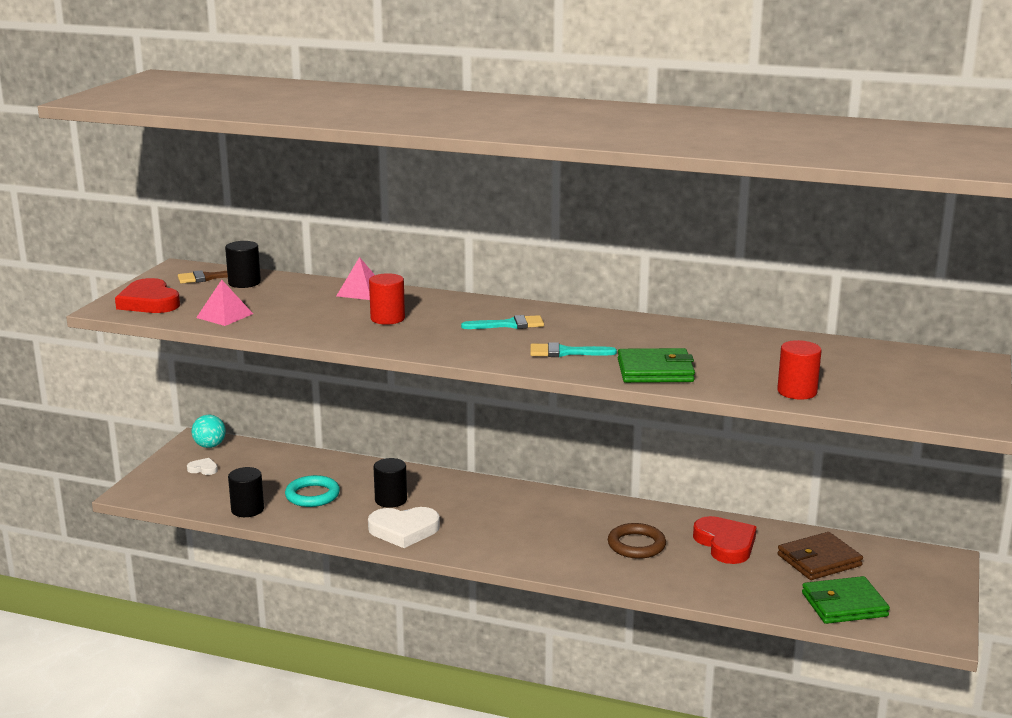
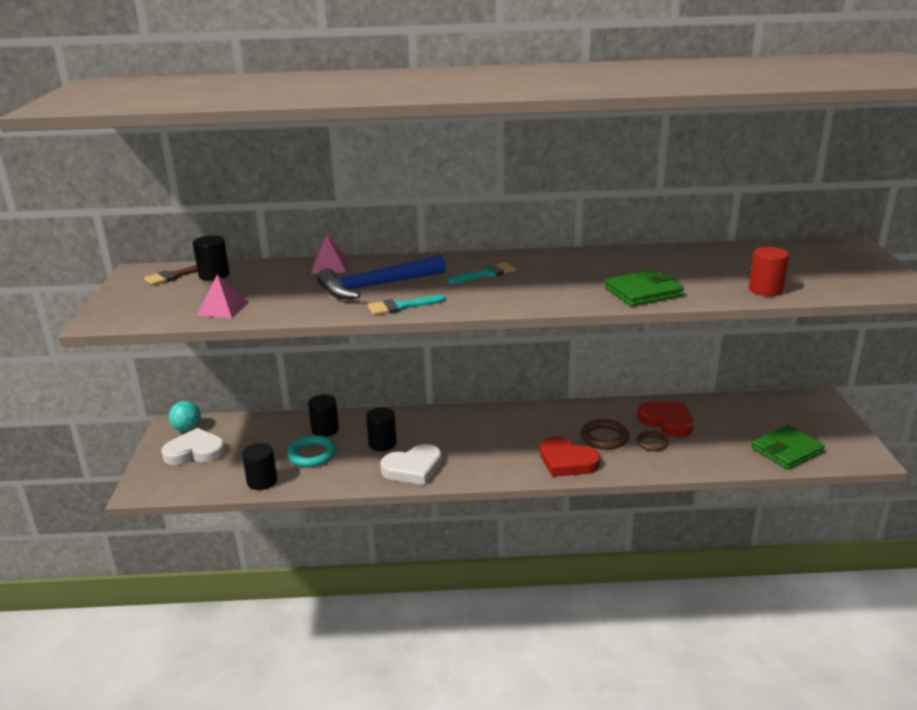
camera: 20 degrees left, 5 degrees up
red heart [115,278,180,313] -> red heart moved to [540,437,600,477]
white heart [187,458,218,475] -> white heart [162,428,226,465], size x2.10
red cylinder [369,273,405,325] -> blue hammer [317,255,446,299]
turquoise brush [530,342,617,357] -> turquoise brush moved to [368,295,446,315]
brown wallet [778,532,863,580] -> none
none -> black cylinder [308,394,339,437]
none -> brown ring [636,431,669,451]

